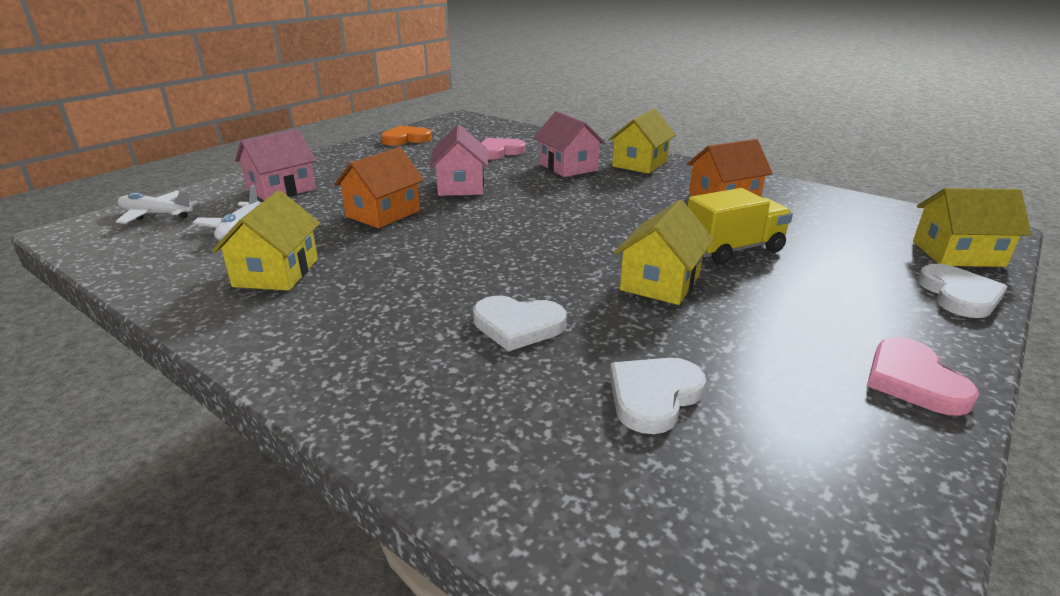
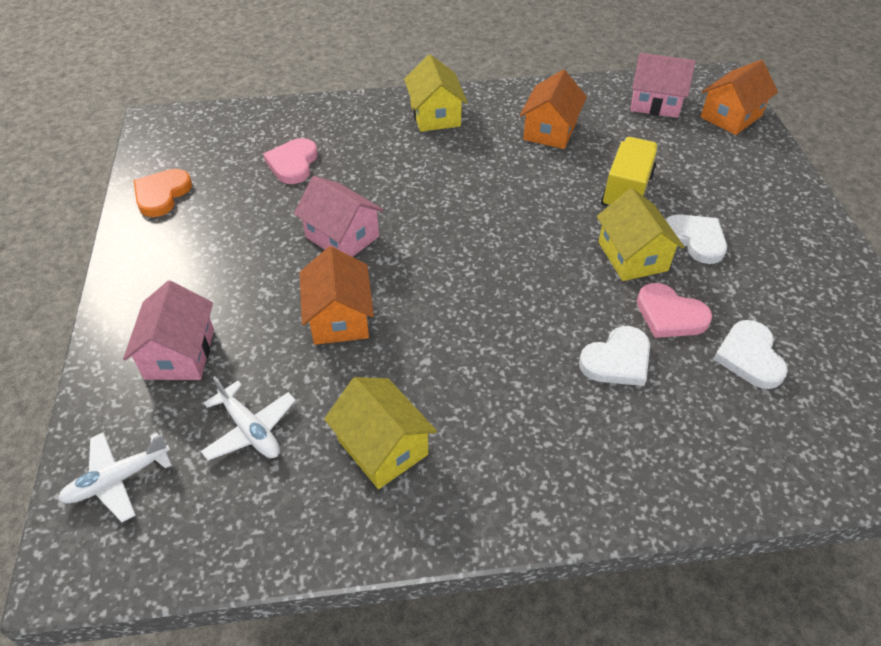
camera: 45 degrees left, 20 degrees up
pink house [534,111,606,177] -> pink house moved to [630,53,695,118]
pink heart [867,337,979,416] -> pink heart moved to [637,283,712,338]
yellow house [913,188,1031,267] -> orange house [700,60,778,135]
white heart [918,264,1008,318] -> white heart moved to [665,214,727,264]

